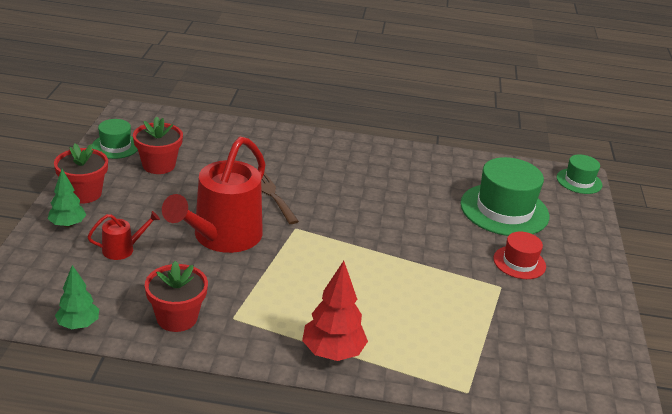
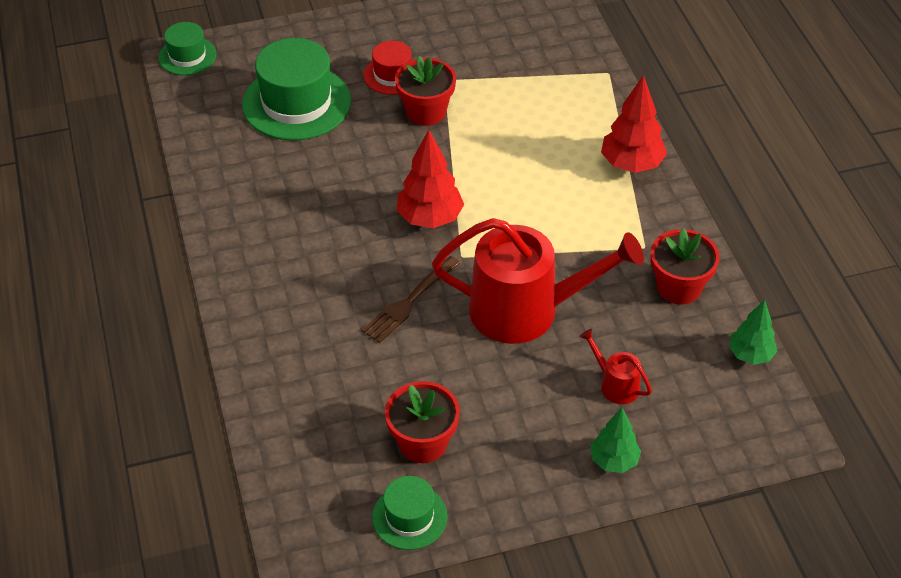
camera: 110 degrees left, 15 degrees up
red flower pot [54,144,108,203] -> red flower pot moved to [395,56,456,126]
none -> red tree [397,130,464,228]

